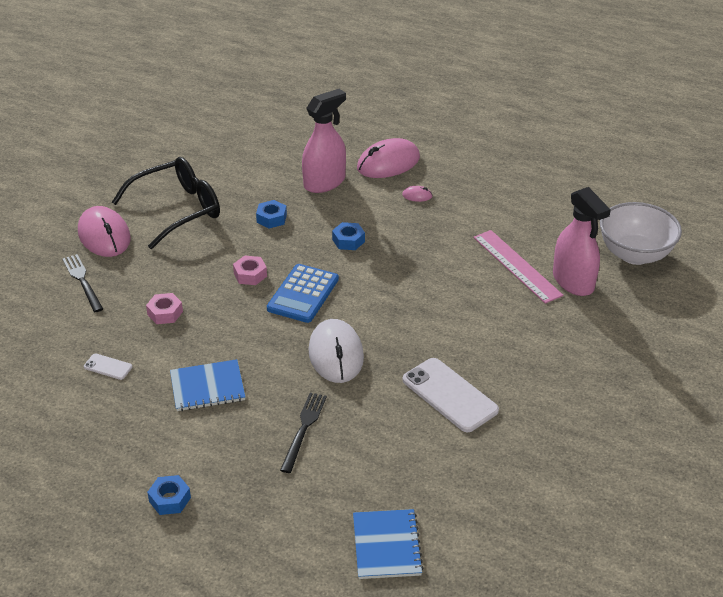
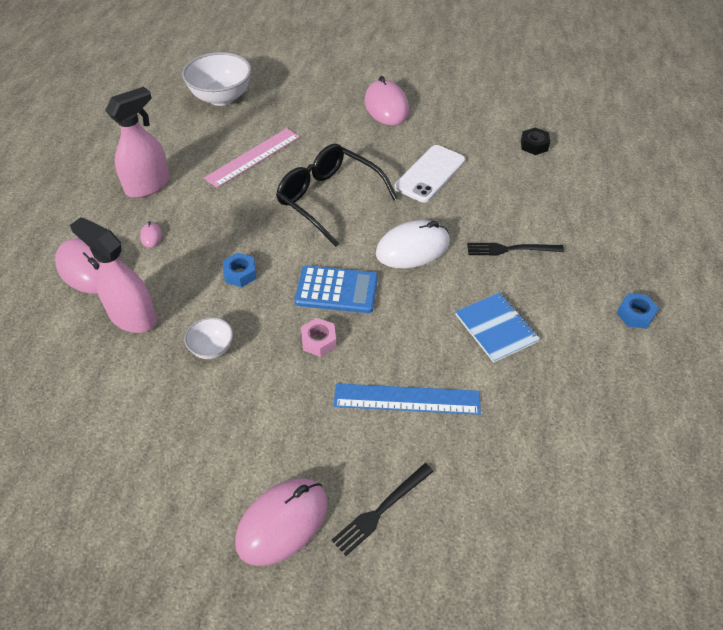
camera: 105 degrees left, 10 degrees up
white phone [84,353,132,380] -> none
black glasses [112,157,220,249] -> black glasses moved to [276,144,398,247]
pink nut [146,293,183,324] -> blue ruler [334,383,481,415]
blue nut [256,200,287,229] -> white bowl [184,317,233,359]
blue notebook [353,509,424,579] -> none
pink spray bottle [553,187,611,296] -> pink spray bottle moved to [105,87,170,198]
none -> pink mouse [365,76,409,125]
none -> black nut [521,128,550,155]

